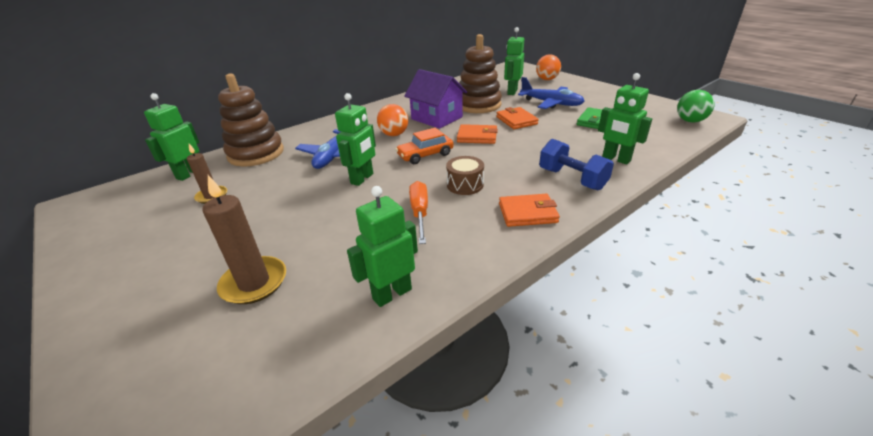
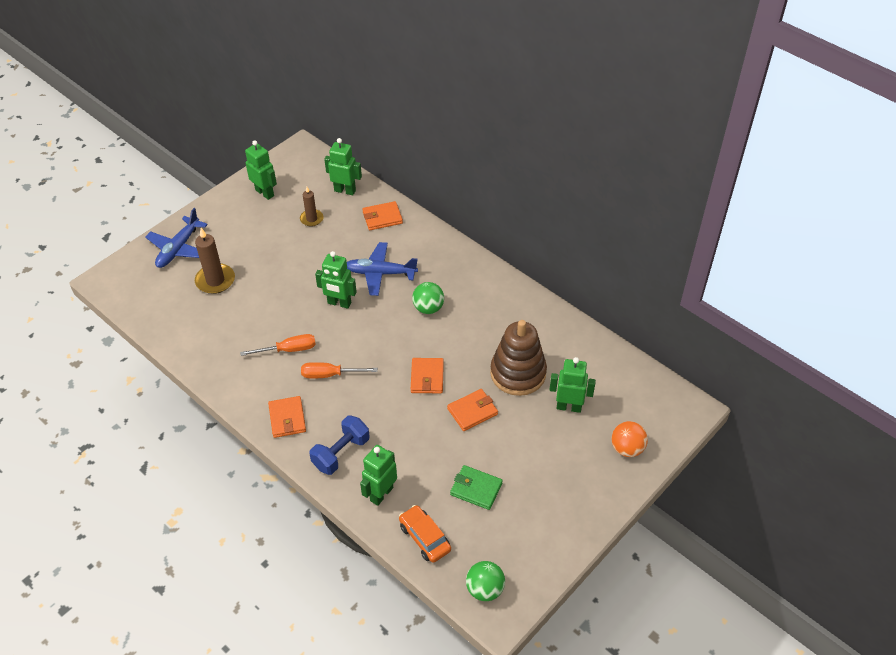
camera: 80 degrees right, 15 degrees up
brown stacking toy [218,73,284,167] -> orange wallet [362,201,403,230]
green robot [347,186,418,307] -> green robot moved to [245,140,277,200]
orange ball [377,104,408,136] -> green ball [412,282,444,314]
orange car [396,128,454,164] -> orange car moved to [399,505,451,563]
purple house [404,69,467,129] -> none
brown drum [446,156,484,195] -> orange screwdriver [301,362,378,378]
blue plane [518,77,585,109] -> blue plane moved to [145,208,208,268]

